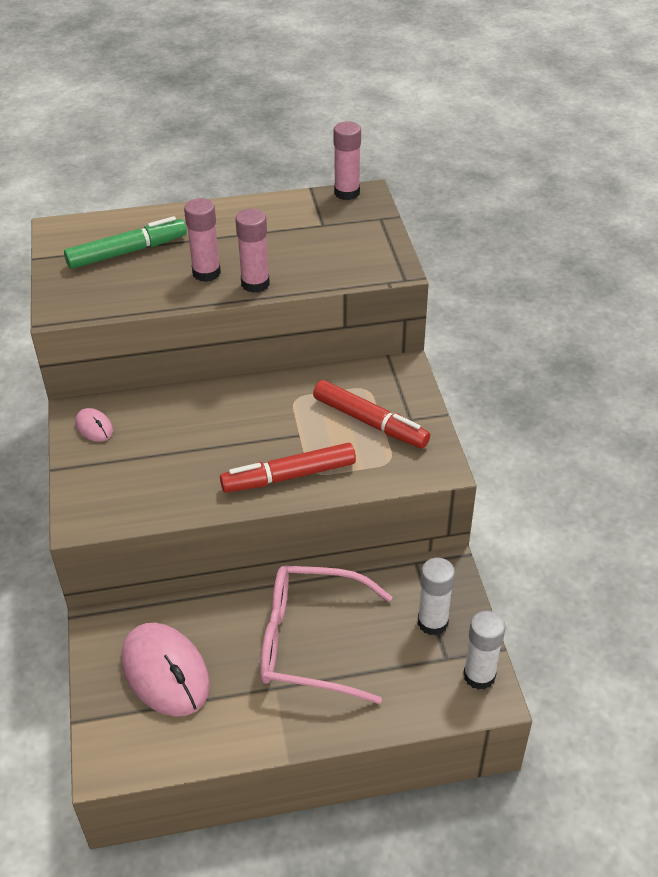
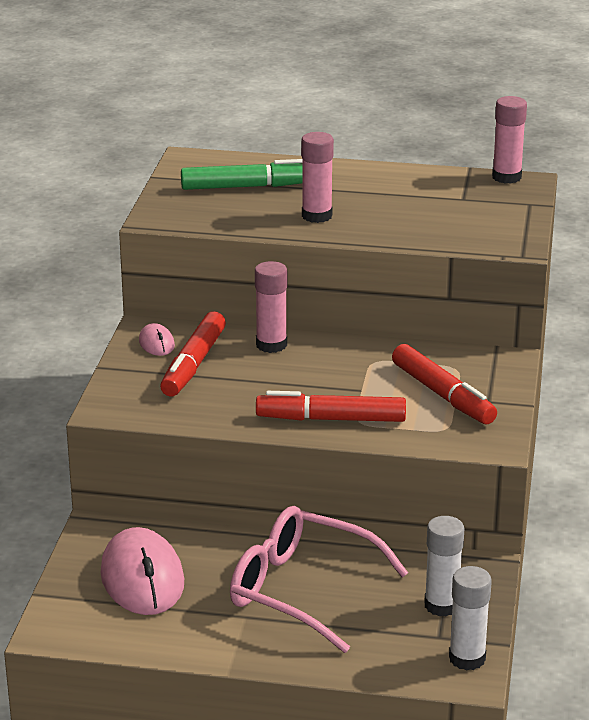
camera: 20 degrees right, 15 degrees down
pink glue stick [235,209,270,293] -> pink glue stick moved to [255,261,287,353]
none -> red marker [160,311,226,396]

